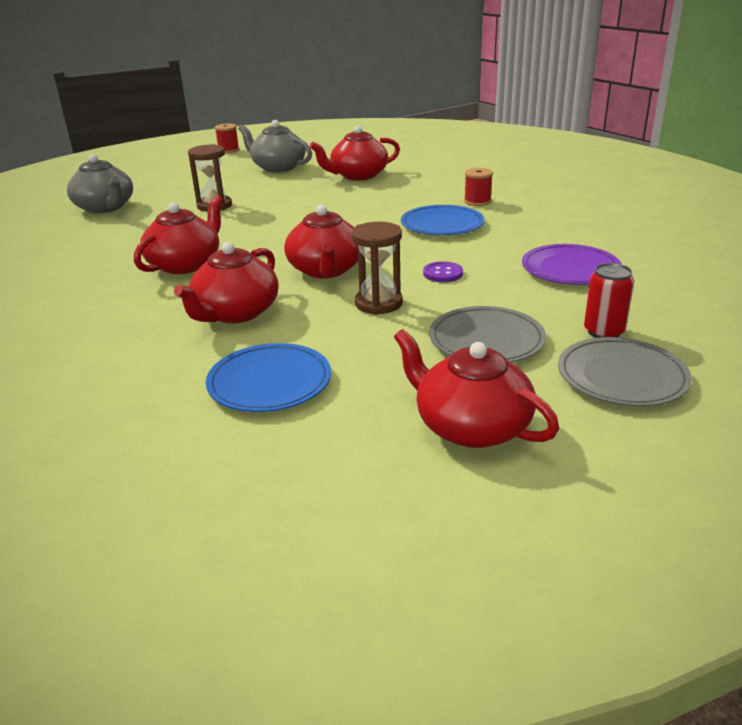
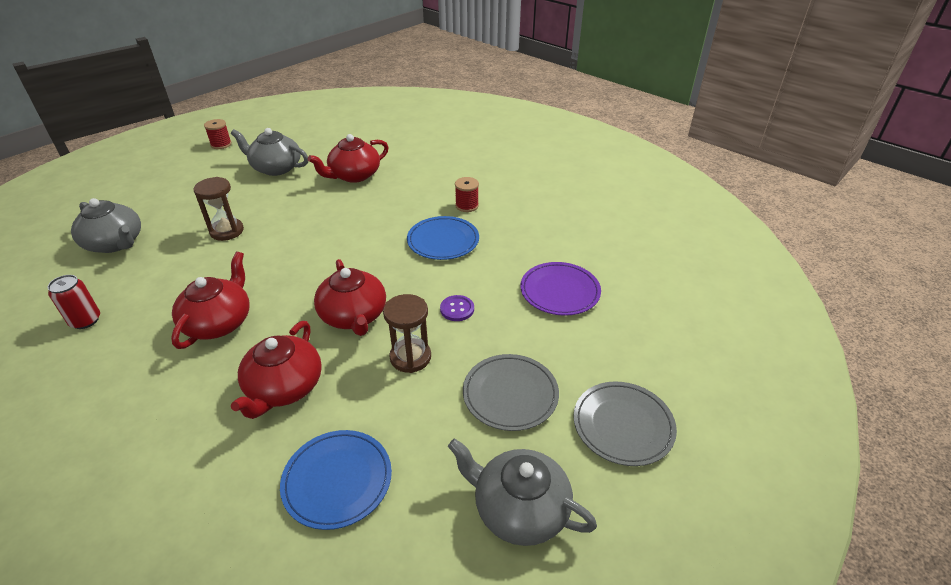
camera: 15 degrees left, 10 degrees up
red teapot [394,329,559,448] -> grey teapot [448,439,597,546]
red can [584,263,634,338] -> red can moved to [47,275,100,329]

